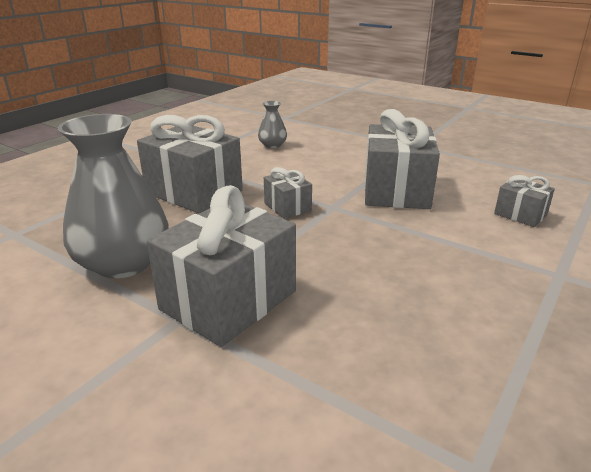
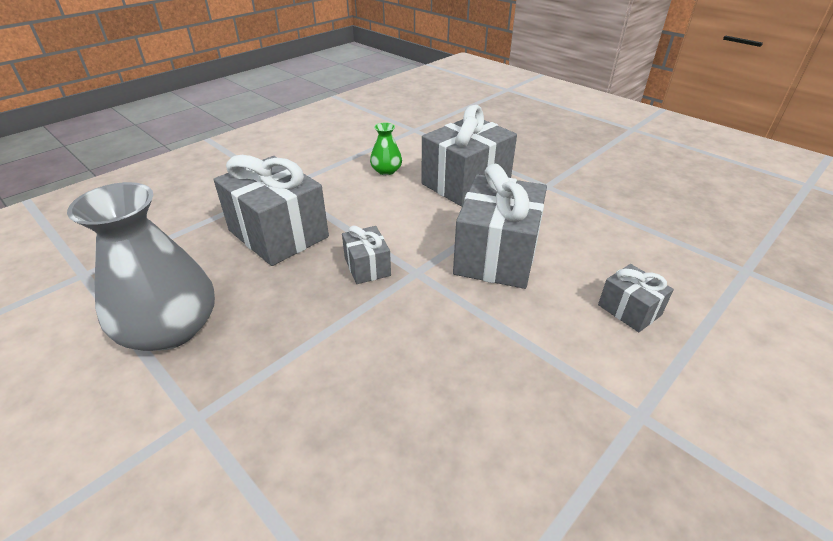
camera: 10 degrees right, 10 degrees up
grey gift [147,185,296,347] -> grey gift moved to [421,105,517,207]
grey vase [258,101,287,148] -> green vase [370,122,402,175]

